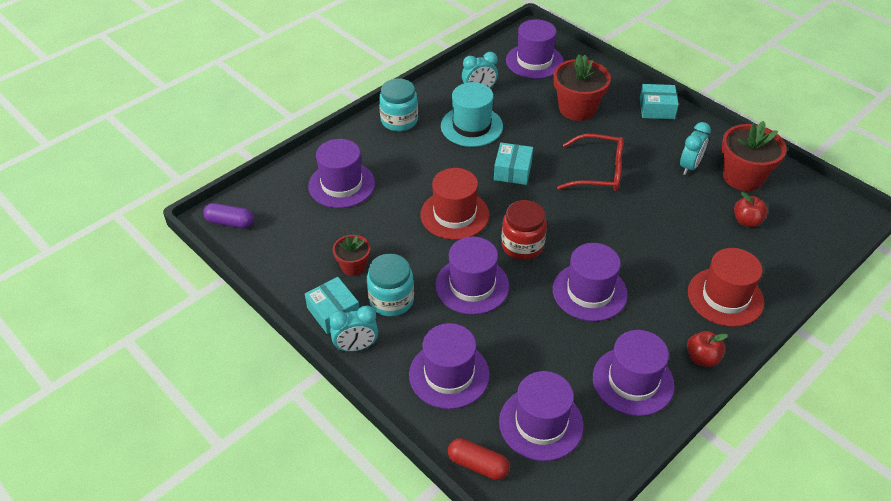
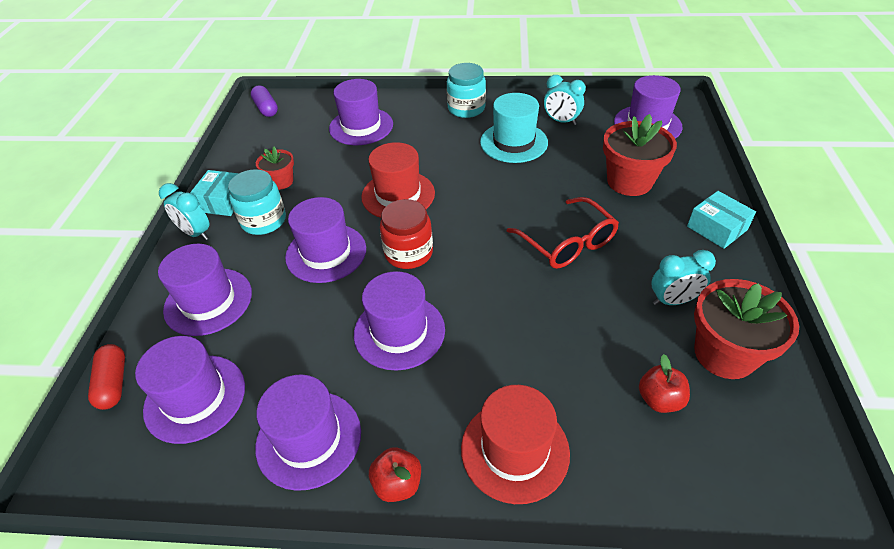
camera: 50 degrees right, 0 degrees up
turquoise box [494,143,533,185] -> none

